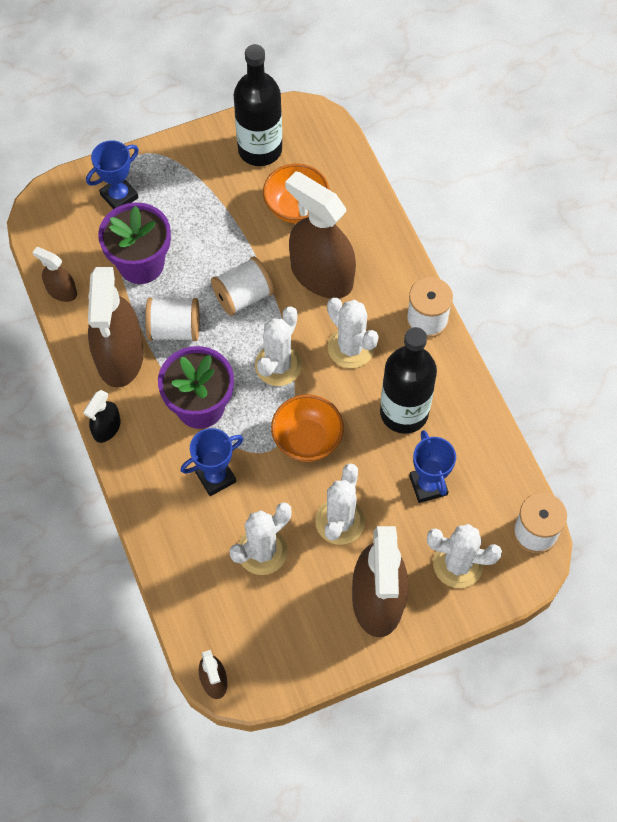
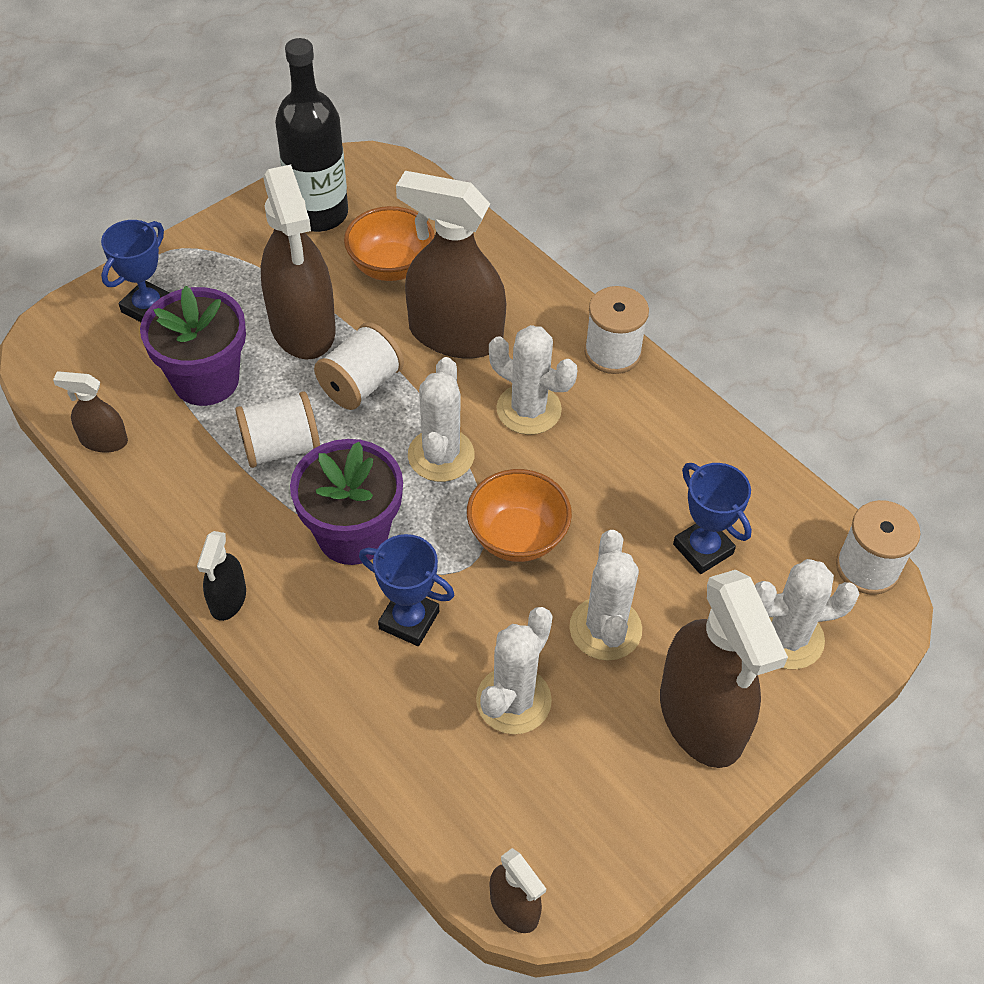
camera: 20 degrees left, 10 degrees down
brown spray bottle [88,267,144,388] -> brown spray bottle moved to [261,165,336,360]
blue trophy [181,428,243,496] -> blue trophy turned 75 degrees clockwise [359,534,454,646]
black bottle [380,327,437,434] -> none

